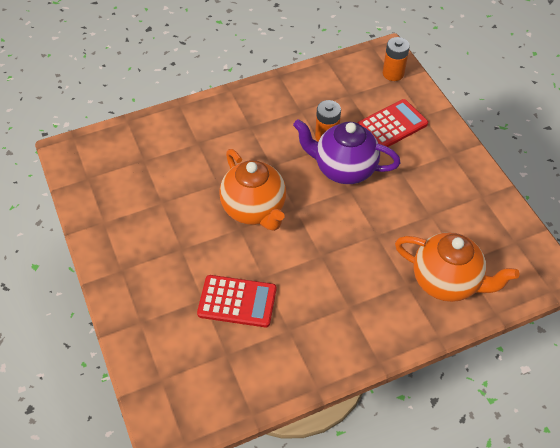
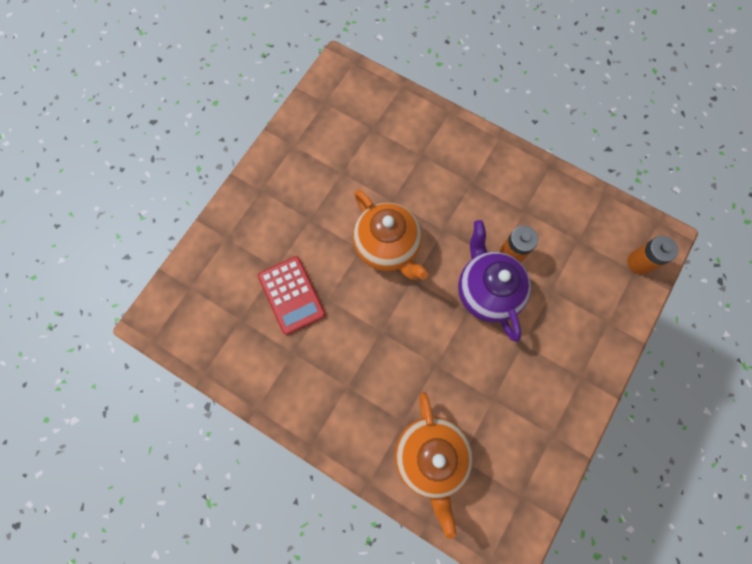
camera: 55 degrees right, 20 degrees up
orange teapot [219,149,286,231] -> orange teapot turned 60 degrees counterclockwise [353,189,428,280]
red calculator [358,99,428,147] -> none

